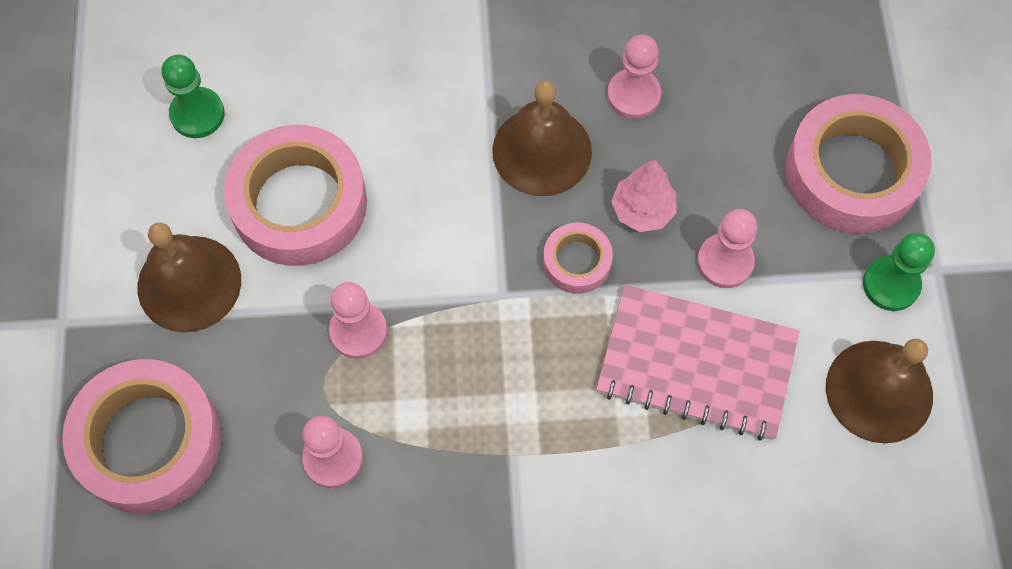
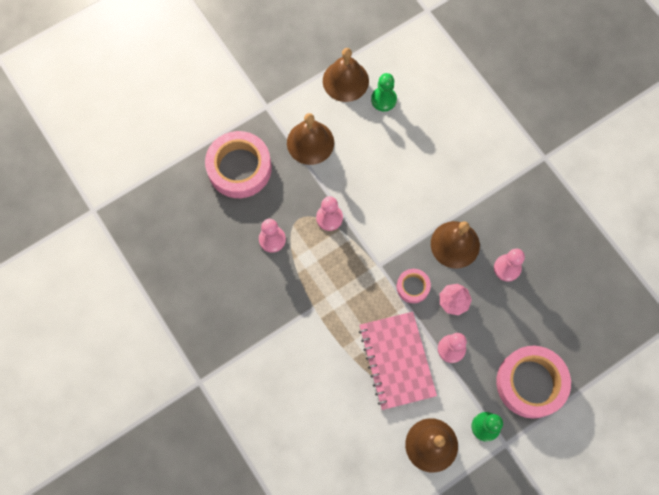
camera: 60 degrees right, 5 degrees up
pink tape [224,125,367,266] -> none
none -> brown bell [323,48,369,102]

